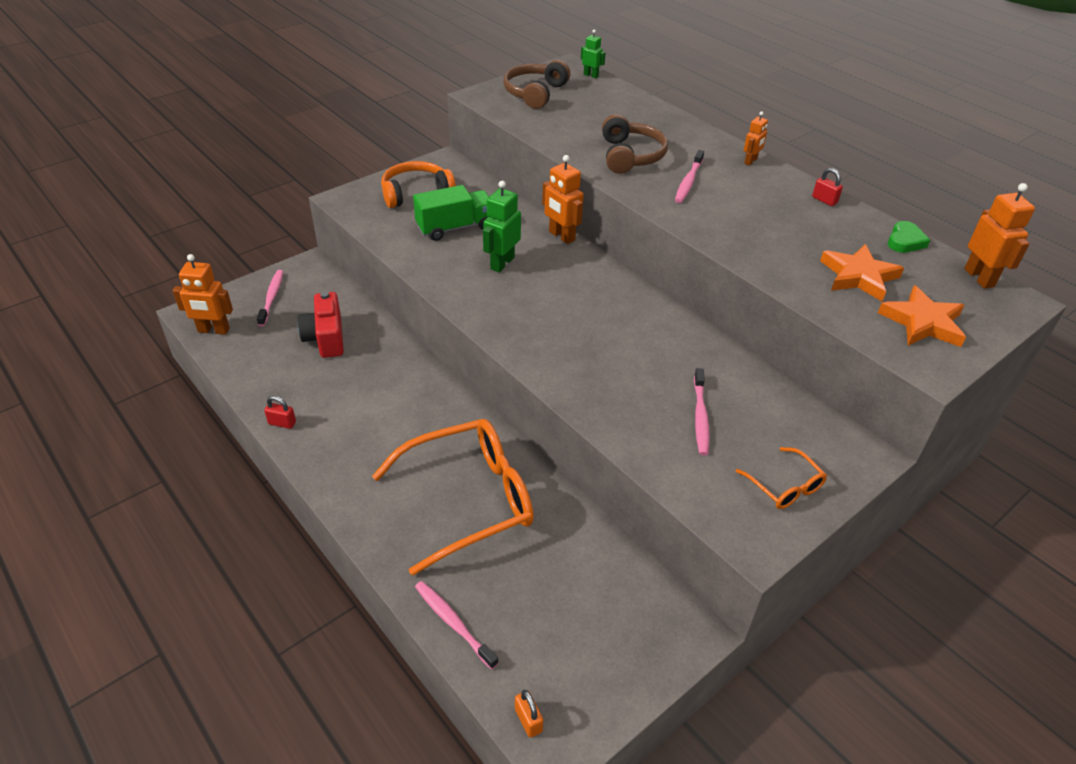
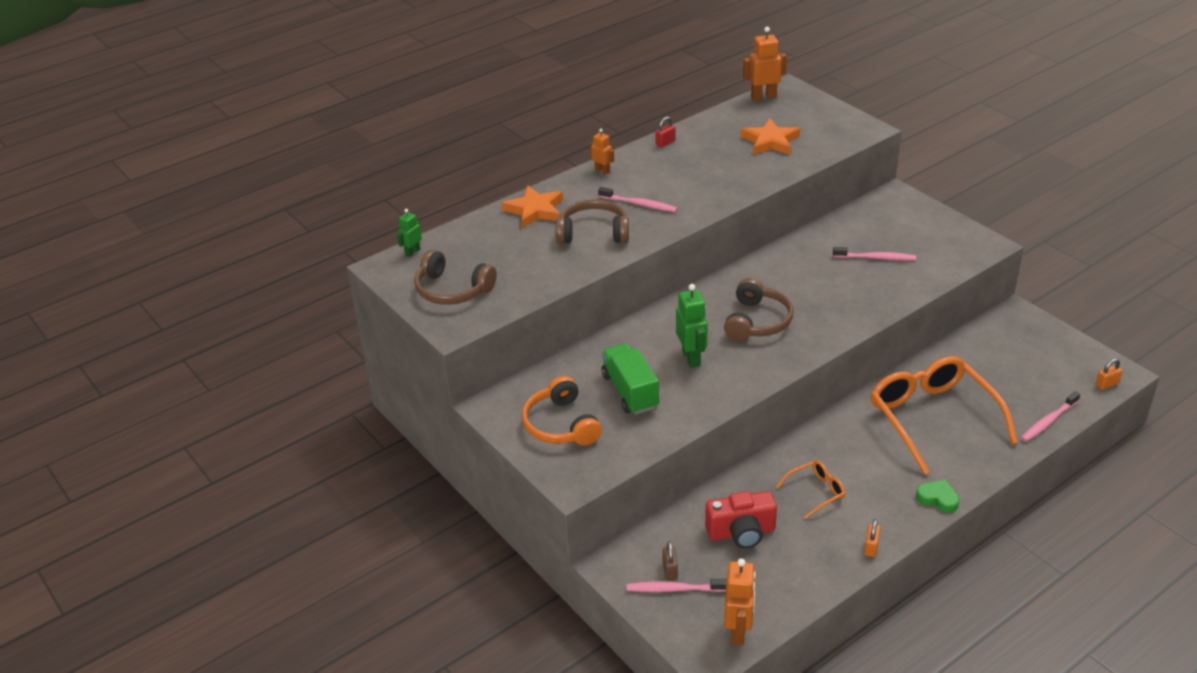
camera: 85 degrees left, 5 degrees down
red padlock [264,396,296,429] -> orange padlock [864,519,881,557]
green robot [483,181,521,273] -> green robot turned 135 degrees counterclockwise [676,284,708,368]
orange robot [542,155,584,244] -> none
orange glasses [735,447,827,509] -> orange glasses moved to [776,460,845,519]
orange star [878,285,966,347] -> orange star moved to [502,185,563,228]
green heart [888,221,930,253] -> green heart moved to [916,480,960,512]
none -> brown padlock [662,541,678,580]
none -> brown headphones [724,278,794,341]

